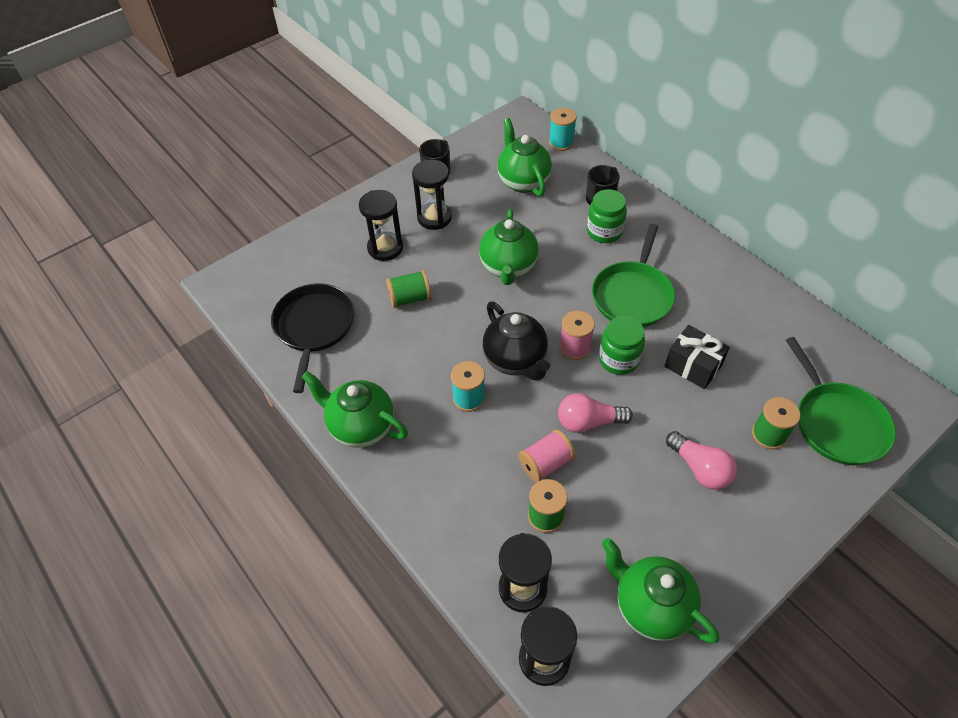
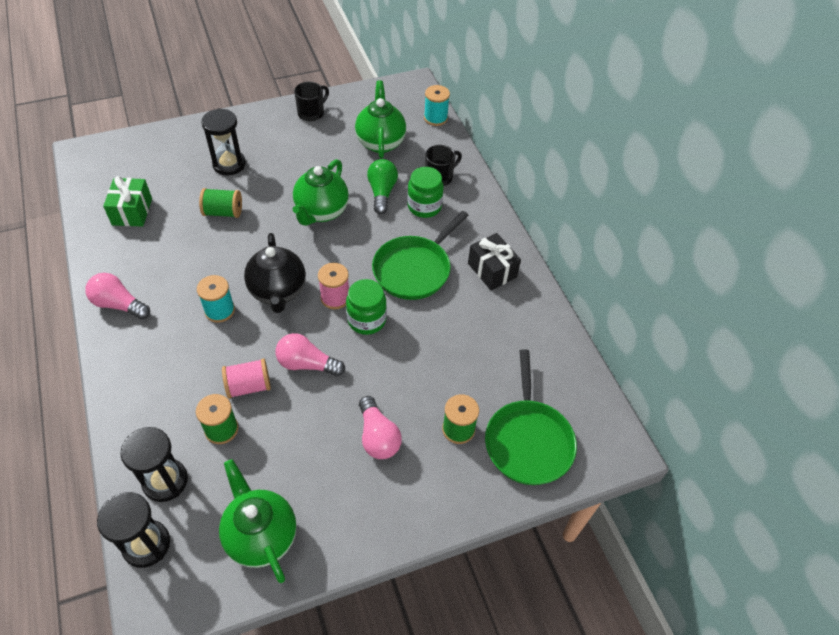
camera: 15 degrees right, 0 degrees up
black pan [271,283,354,393] -> green gift [103,176,152,227]
green teapot [302,371,408,448] -> pink light bulb [85,273,150,319]
black hourglass [412,160,452,230] -> none
black gift [664,325,730,389] -> black gift moved to [468,233,521,290]
none -> green light bulb [367,159,398,214]

